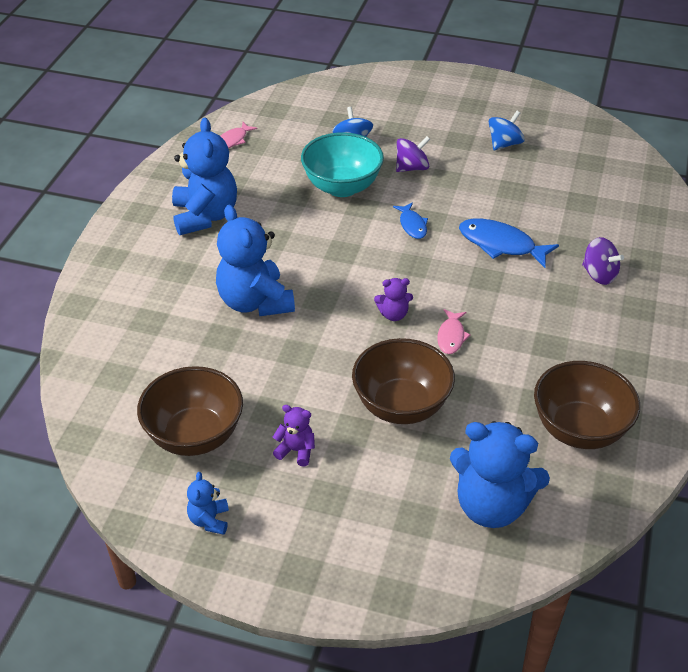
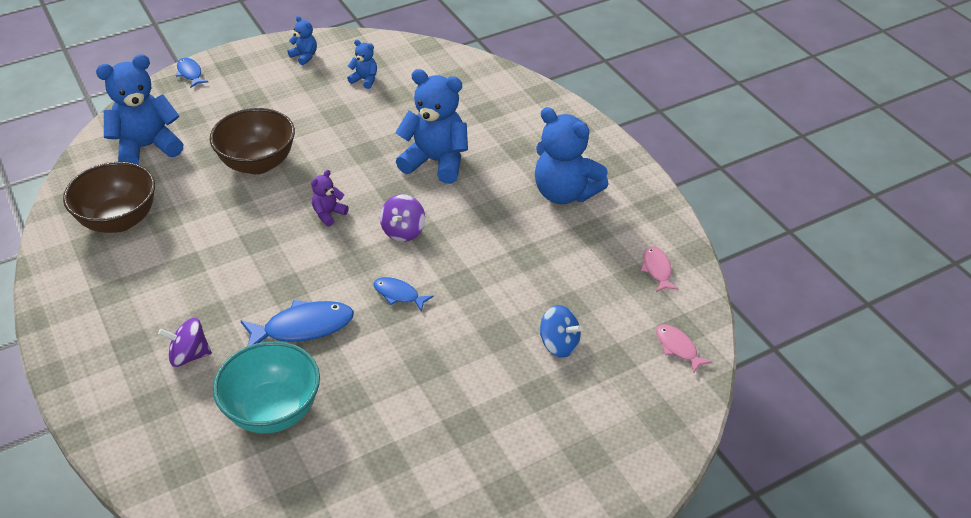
camera: 135 degrees right, 0 degrees up
brown bowl [137,366,243,456] -> blue teddy bear [347,40,377,89]
purple teddy bear [273,405,315,466] -> none
turquoise bowl [301,132,384,197] -> turquoise bowl moved to [213,341,320,434]
purple spinning top [396,136,430,172] -> purple spinning top moved to [380,194,425,242]
pink fish [437,309,471,354] -> pink fish moved to [656,324,712,373]
blue spinning top [489,111,525,150] -> none
none -> blue fish [176,58,208,88]

